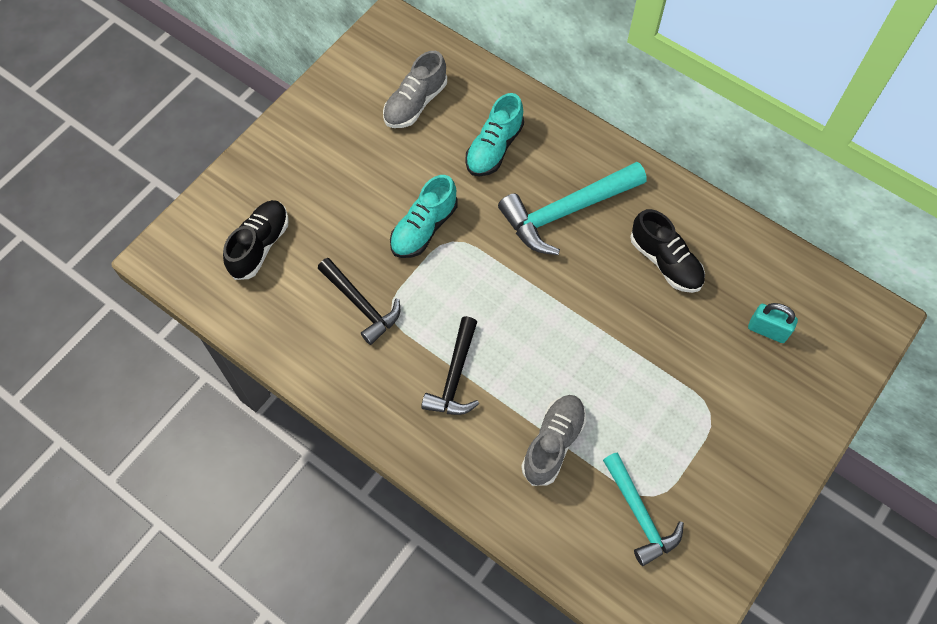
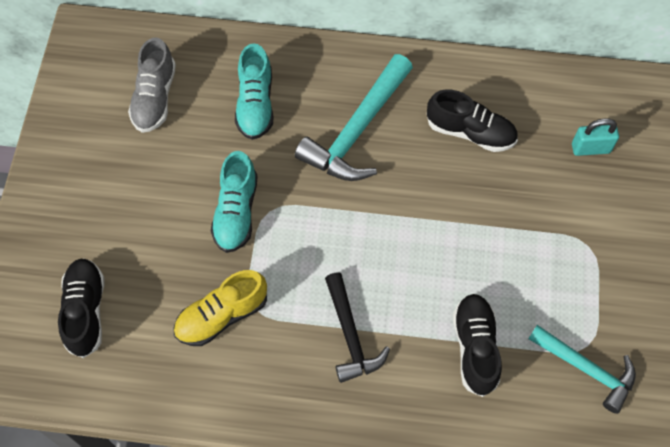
camera: 30 degrees left, 0 degrees up
black hammer [318,258,400,345] -> yellow shoe [173,270,267,346]
grey shoe [521,395,586,486] -> black shoe [453,294,502,397]

